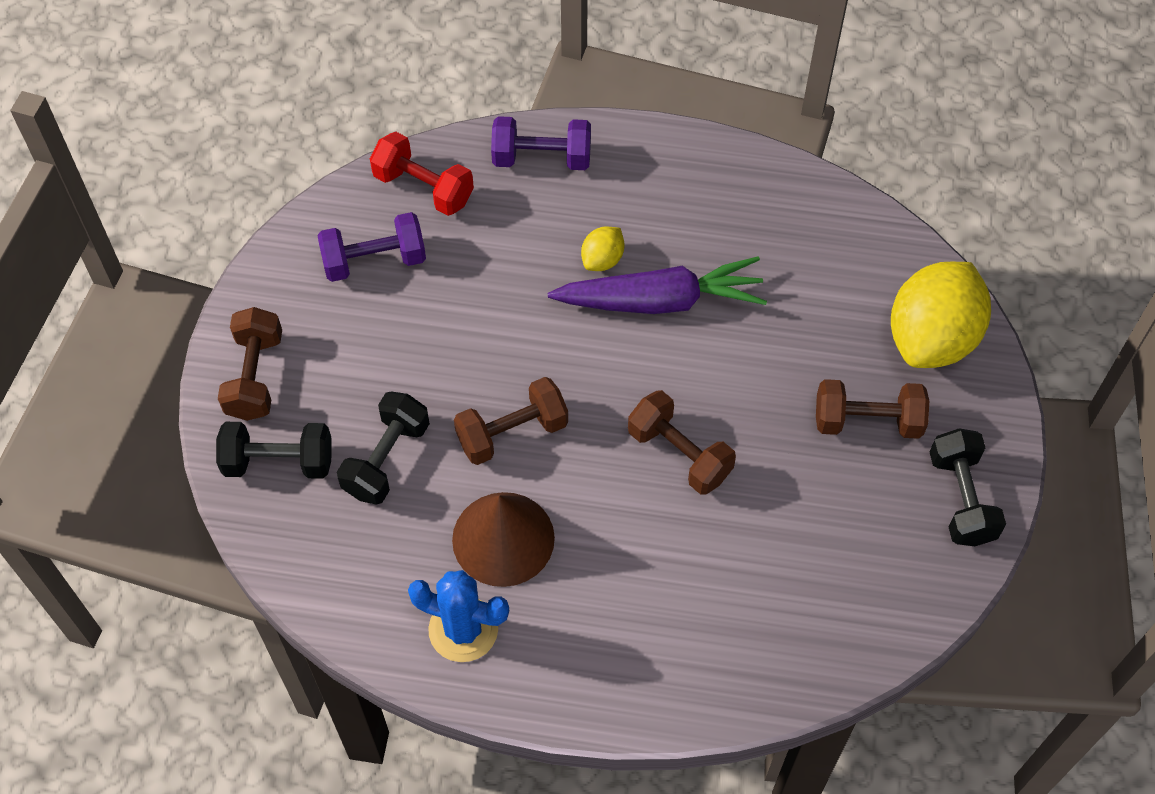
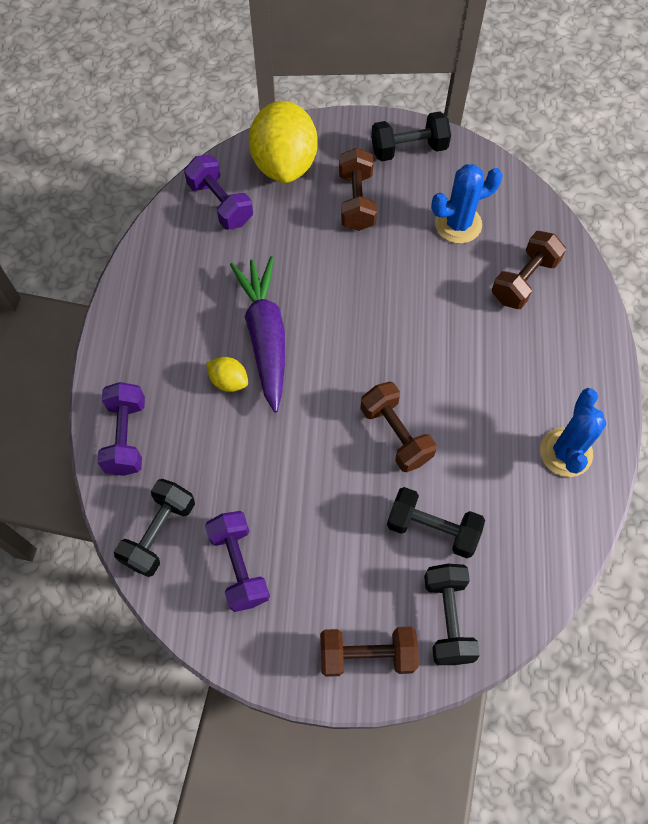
camera: 95 degrees left, 5 degrees up
red dumbbell [370,132,474,216] -> black dumbbell [114,479,195,577]
brown cone [452,492,555,587] -> none
brown dumbbell [628,390,736,495] -> brown dumbbell moved to [492,231,566,309]
yellow lemon [891,262,991,368] -> yellow lemon turned 60 degrees clockwise [249,101,318,183]
none -> purple dumbbell [184,155,253,229]
none -> blue cactus [431,164,503,244]

